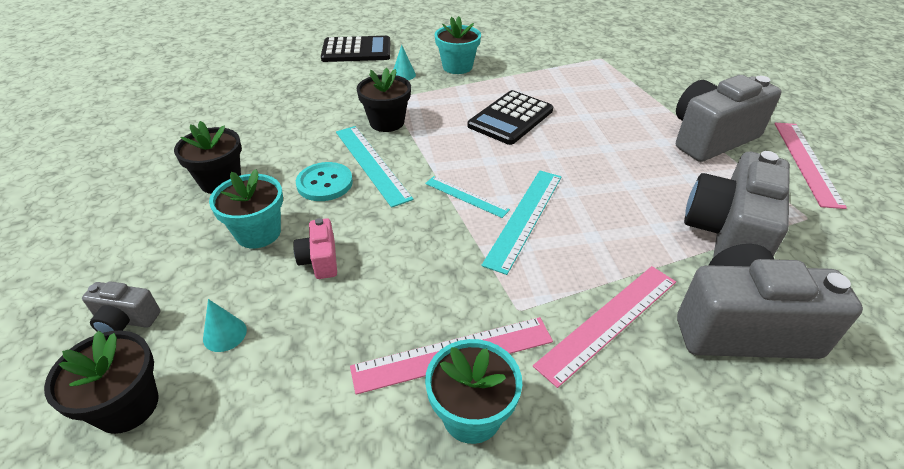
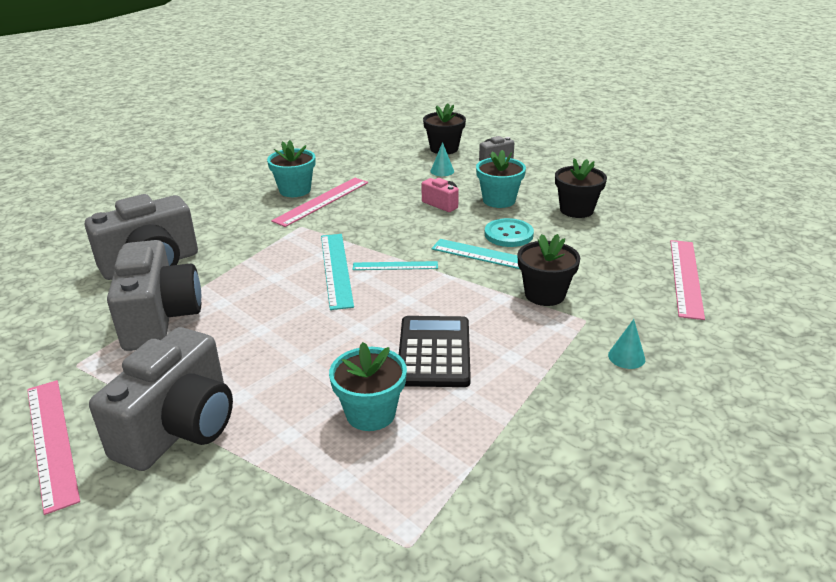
camera: 145 degrees right, 10 degrees down
black calculator [321,36,390,62] -> none
turquoise flower pot [434,16,481,74] -> turquoise flower pot moved to [329,342,407,431]
pink ruler [533,266,676,388] -> pink ruler moved to [670,240,705,320]

